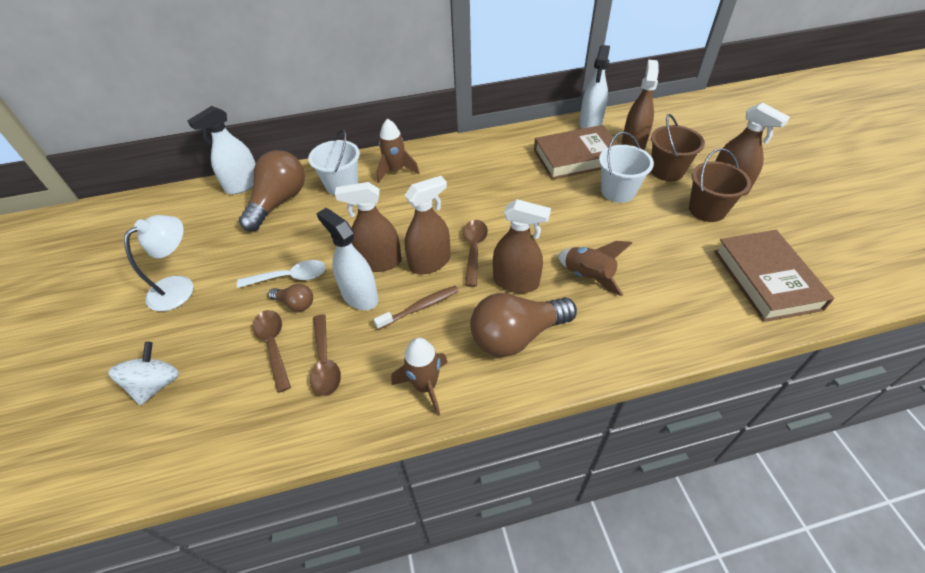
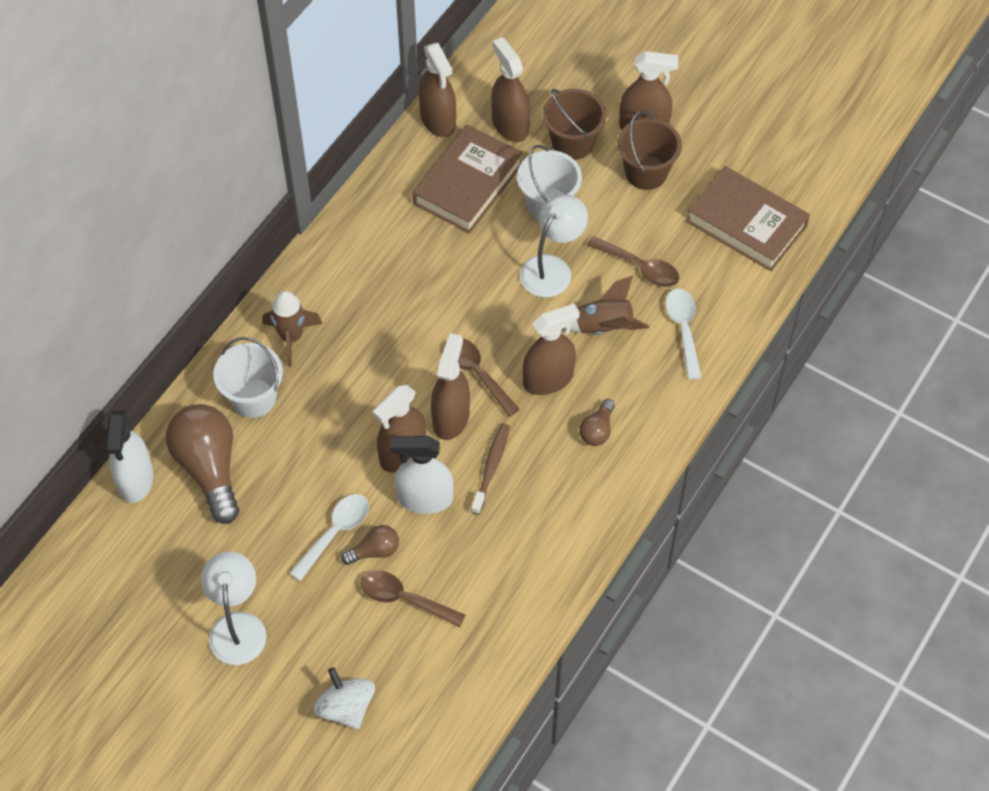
camera: 45 degrees left, 10 degrees up
brown spoon [310,314,341,396] -> brown spoon moved to [587,236,679,287]
brown rocket [391,338,448,416] -> none
brown light bulb [470,293,577,357] -> brown light bulb [579,399,615,446], size x0.48
white spray bottle [579,45,610,129] -> brown spray bottle [419,43,456,137]
none -> white lamp [520,194,588,297]
none -> white spoon [665,289,702,380]

